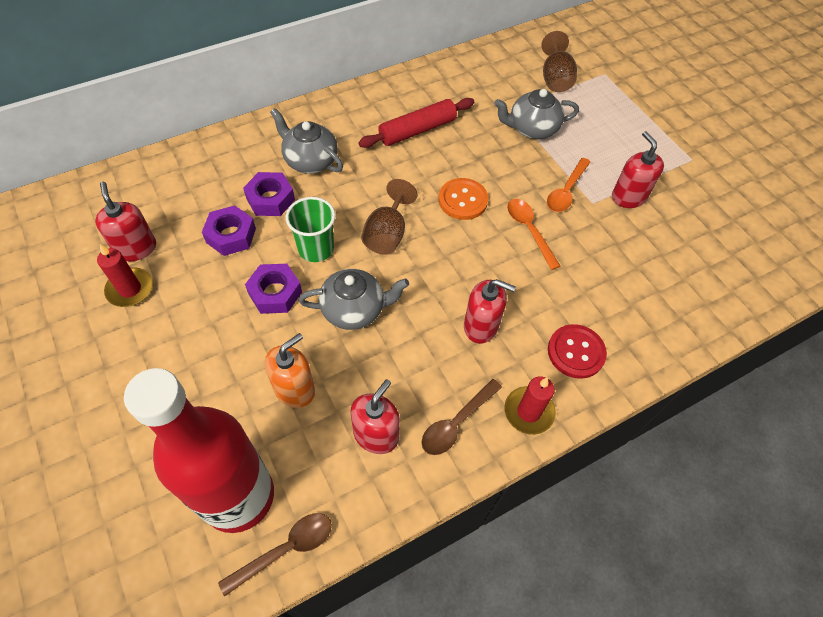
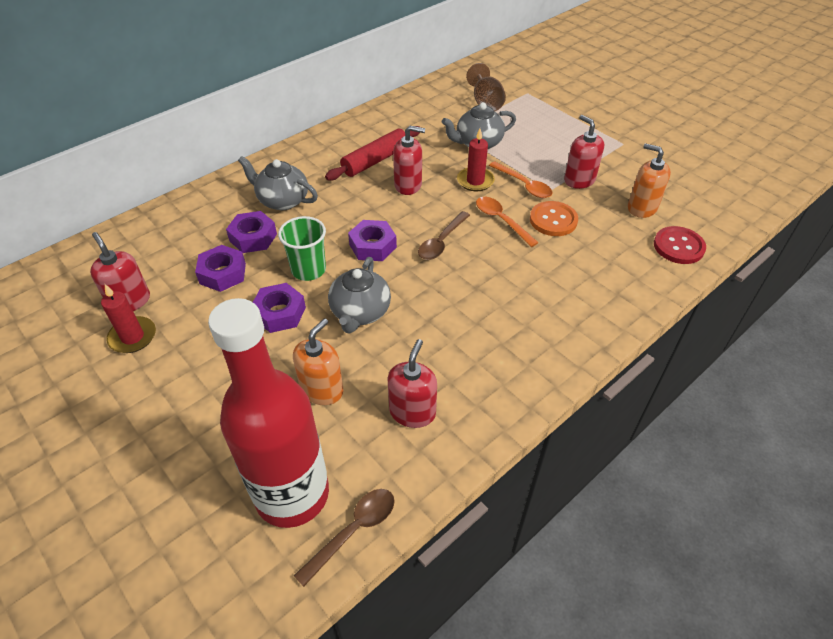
camera: 10 degrees left, 10 degrees down
grey teapot [299,269,409,330] -> grey teapot turned 120 degrees clockwise [328,257,391,333]
brown goblet [361,179,418,255] -> purple nut [348,220,397,261]
brown spoon [421,379,502,455] -> brown spoon moved to [418,211,470,260]
orange button [439,178,488,220] -> orange button moved to [530,201,578,236]
red soap dispenser [464,279,516,344] -> red soap dispenser moved to [393,126,425,195]
red candle [504,376,556,435] -> red candle moved to [457,129,495,191]
orange spoon [547,158,590,212] -> orange spoon turned 60 degrees counterclockwise [489,161,553,198]
red button [548,324,607,379] -> red button moved to [654,226,706,264]
none -> orange soap dispenser [628,143,671,218]

